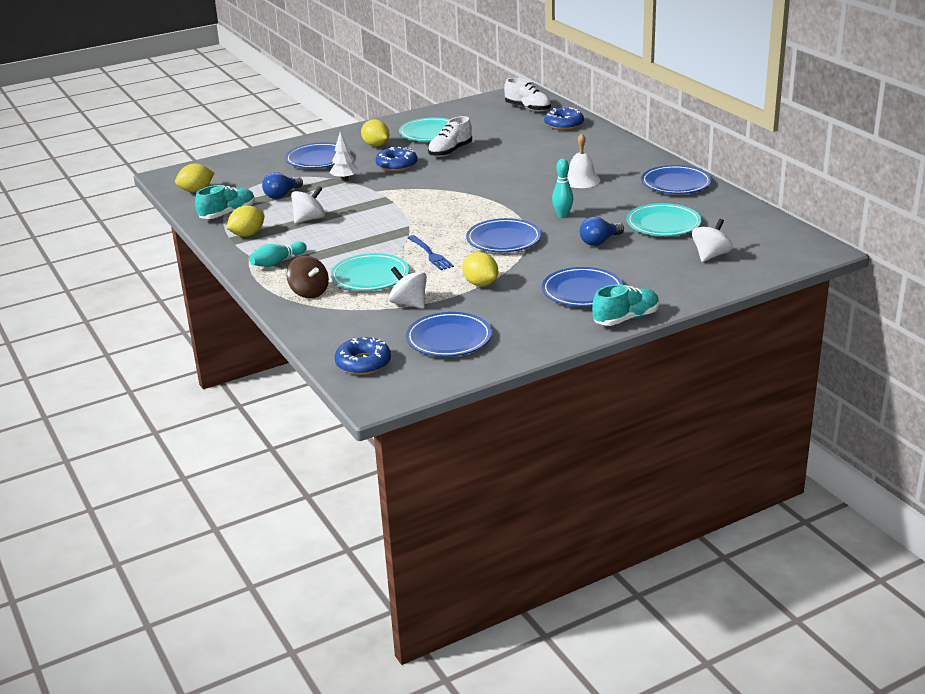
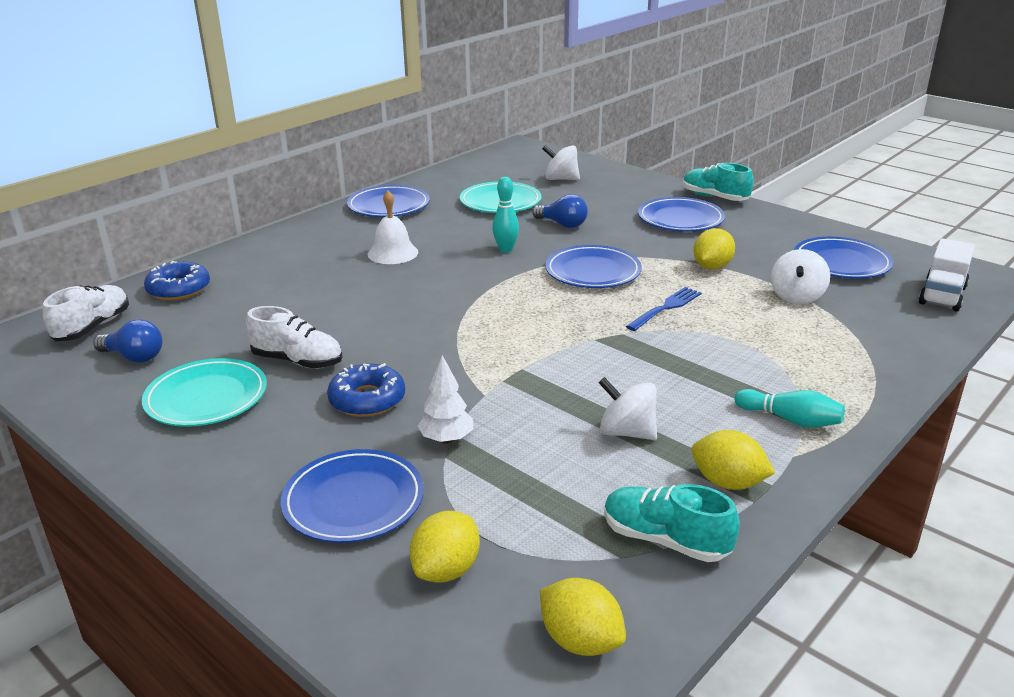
camera: 110 degrees left, 0 degrees up
blue light bulb [262,172,303,199] -> blue light bulb moved to [93,319,163,363]
brown spinning top [286,256,329,298] -> none
turquoise plate [331,253,409,291] -> none
blue donut [335,337,391,375] -> white truck [919,238,975,312]
yellow lemon [361,119,389,147] -> yellow lemon moved to [410,511,480,583]

